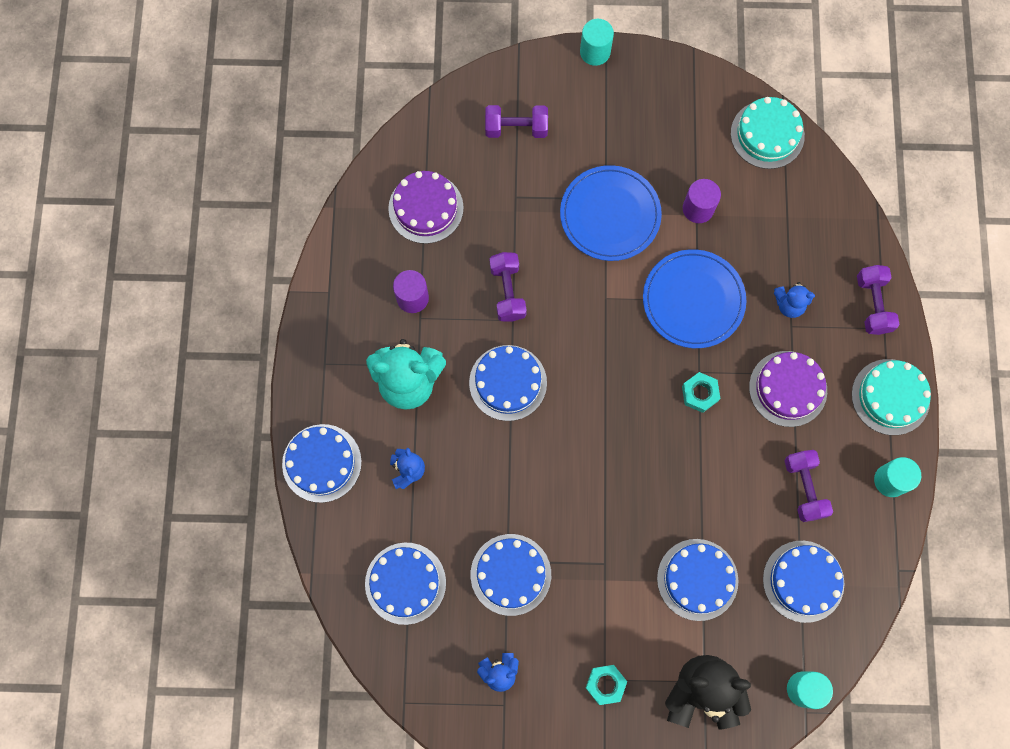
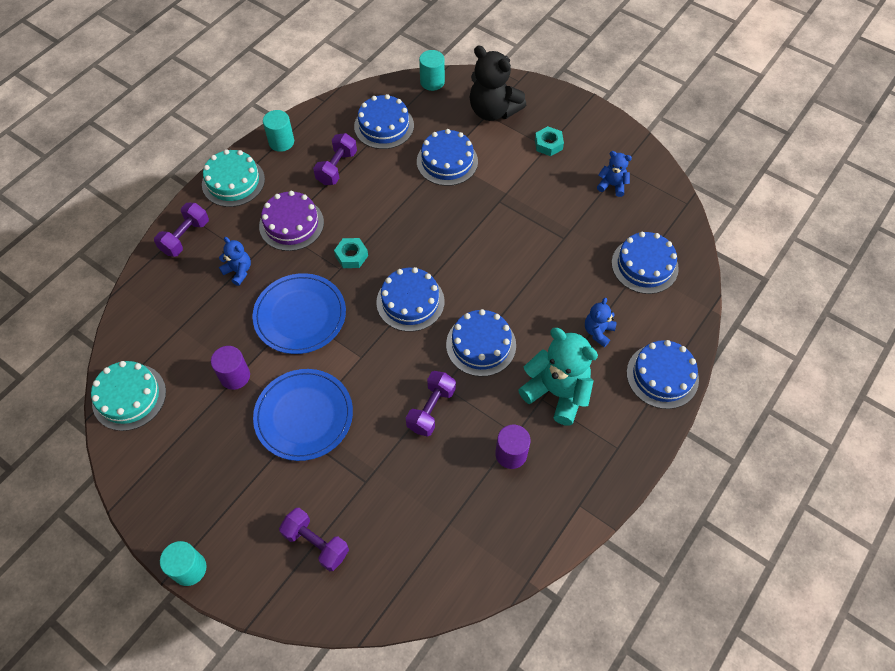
camera: 145 degrees left, 15 degrees down
purple cake [388,171,464,244] -> none
blue cake [471,534,551,616] -> blue cake moved to [376,267,444,332]

